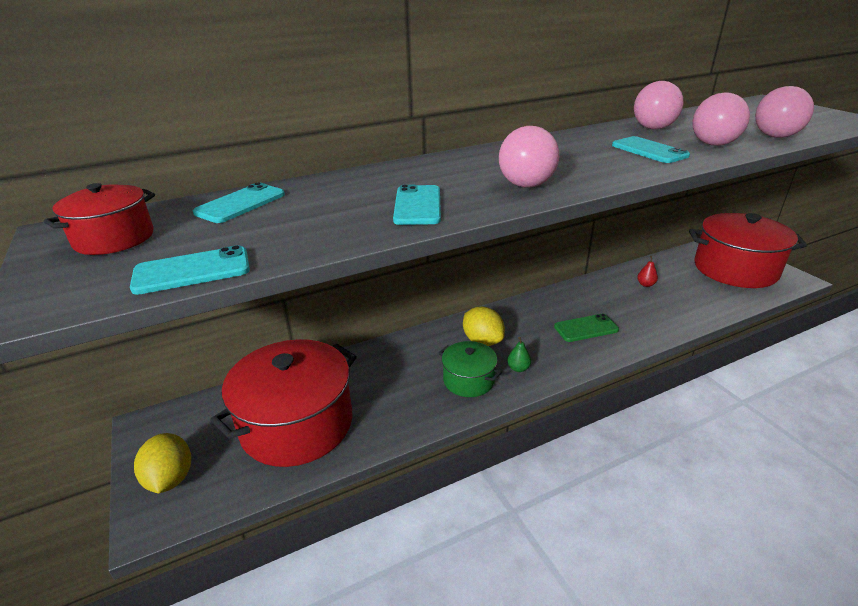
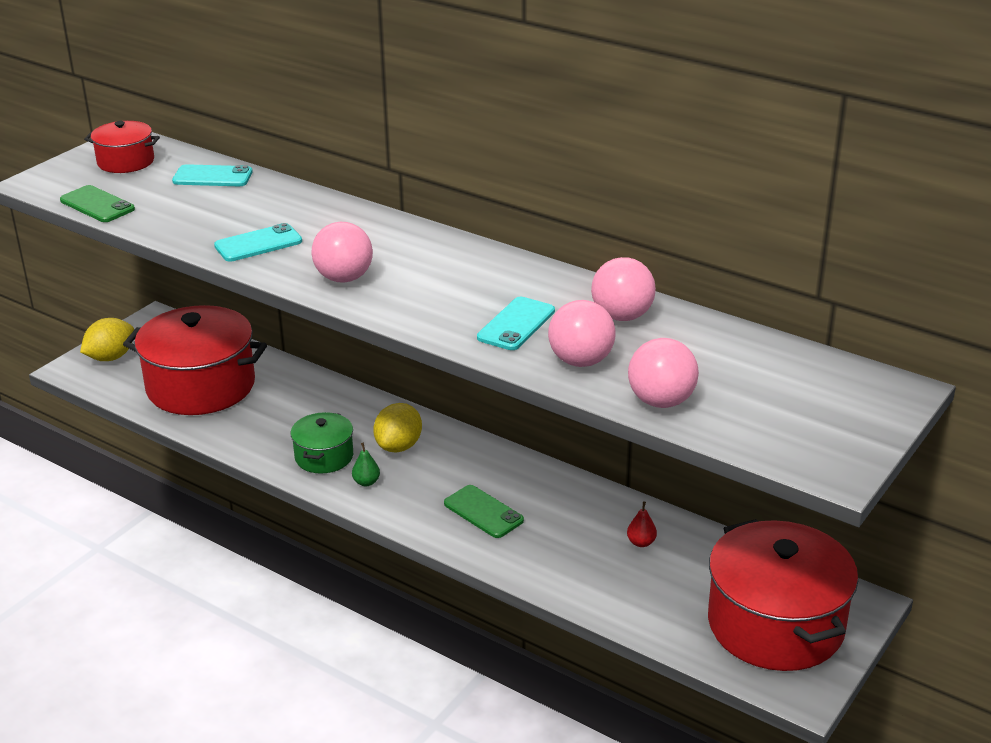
camera: 60 degrees right, 0 degrees up
turquoise phone [130,245,250,295] -> green phone [60,185,135,222]

